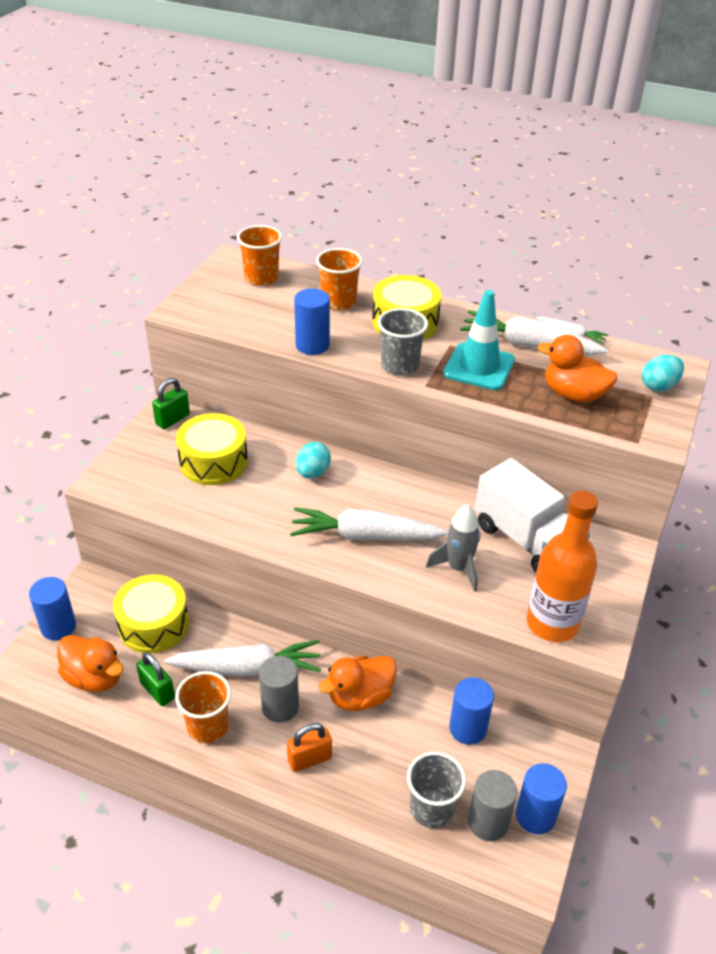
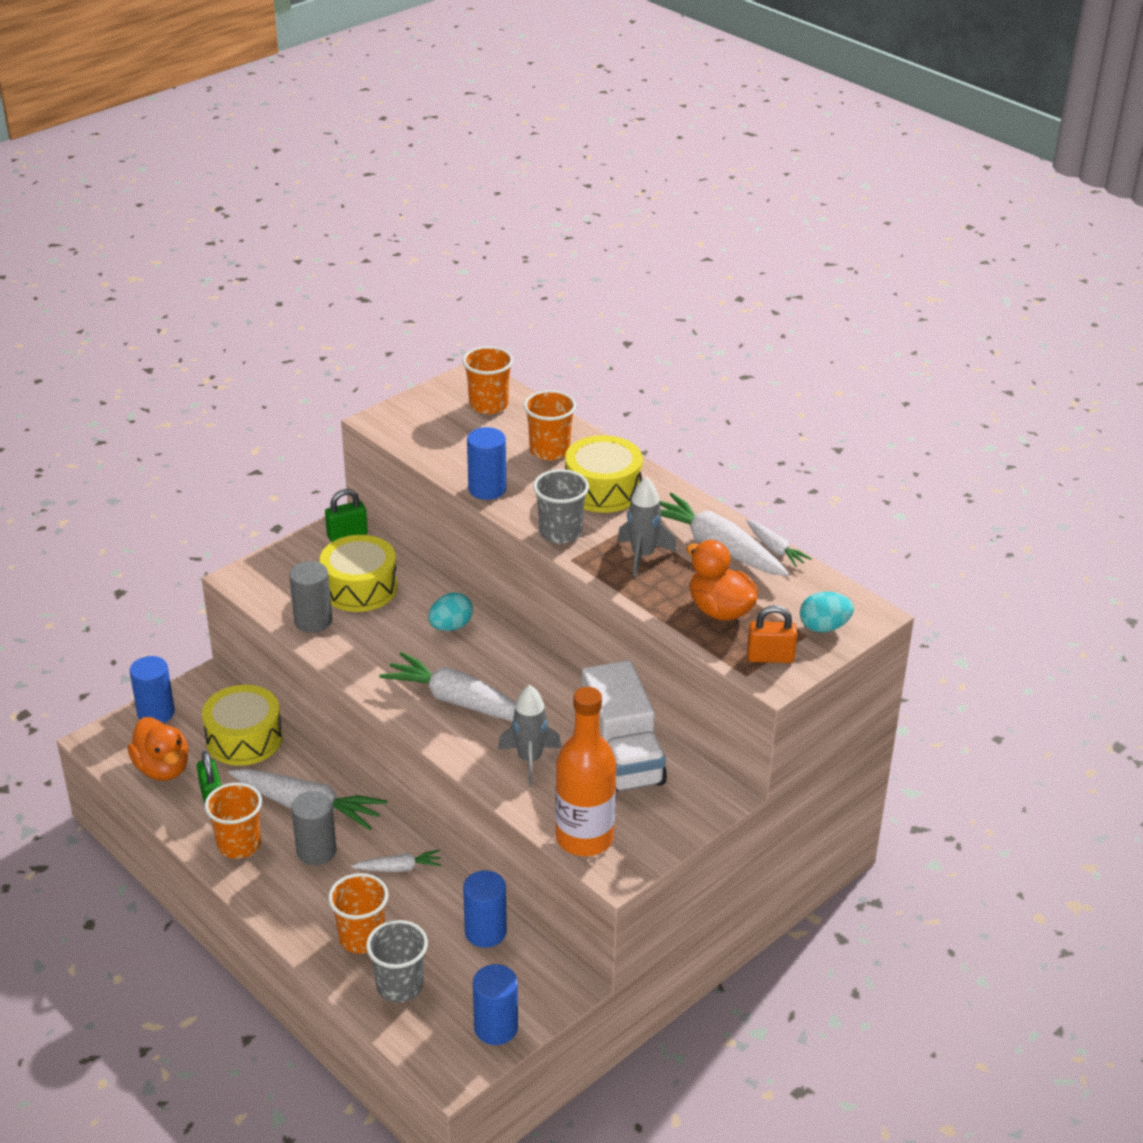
camera: 25 degrees right, 5 degrees down
orange padlock [287,723,332,772] -> orange padlock moved to [747,605,797,663]
orange duck [319,656,397,711] -> white carrot [352,850,441,872]
turquoise traffic cone [443,290,515,390] -> grey rocket [617,477,677,577]
grey cylinder [468,770,517,841] -> grey cylinder moved to [289,561,332,633]
none -> orange cup [328,873,389,954]

